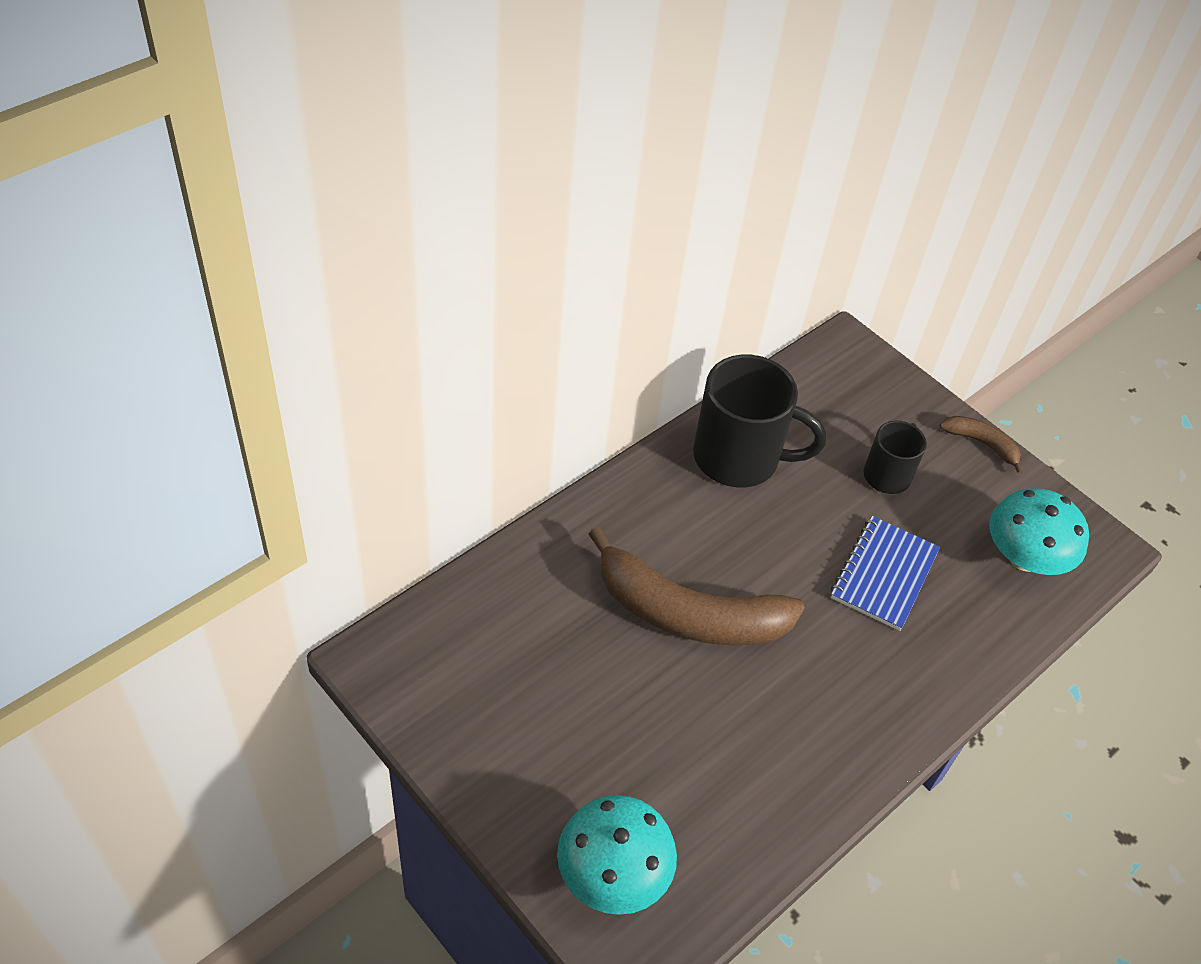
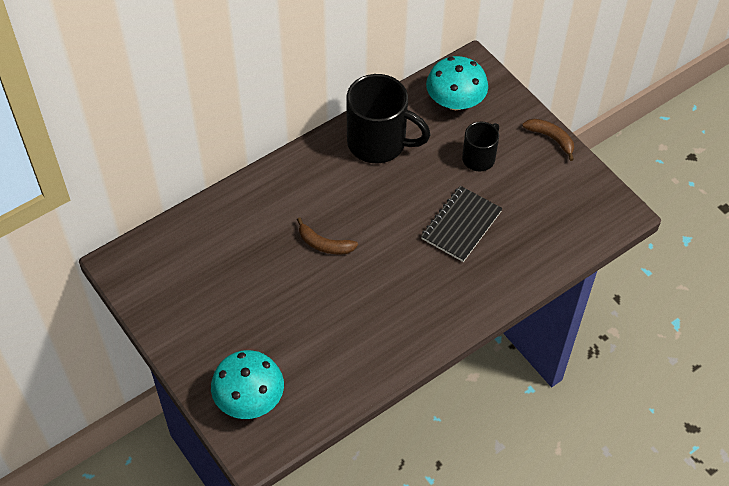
camera: 10 degrees right, 5 degrees up
brown banana [589,527,805,645] -> brown banana [297,217,358,254], size x0.46
blue notebook [831,516,940,631] -> black notebook [421,186,503,262]
turquoise mushroom [989,488,1089,575] -> turquoise mushroom moved to [426,56,488,110]

